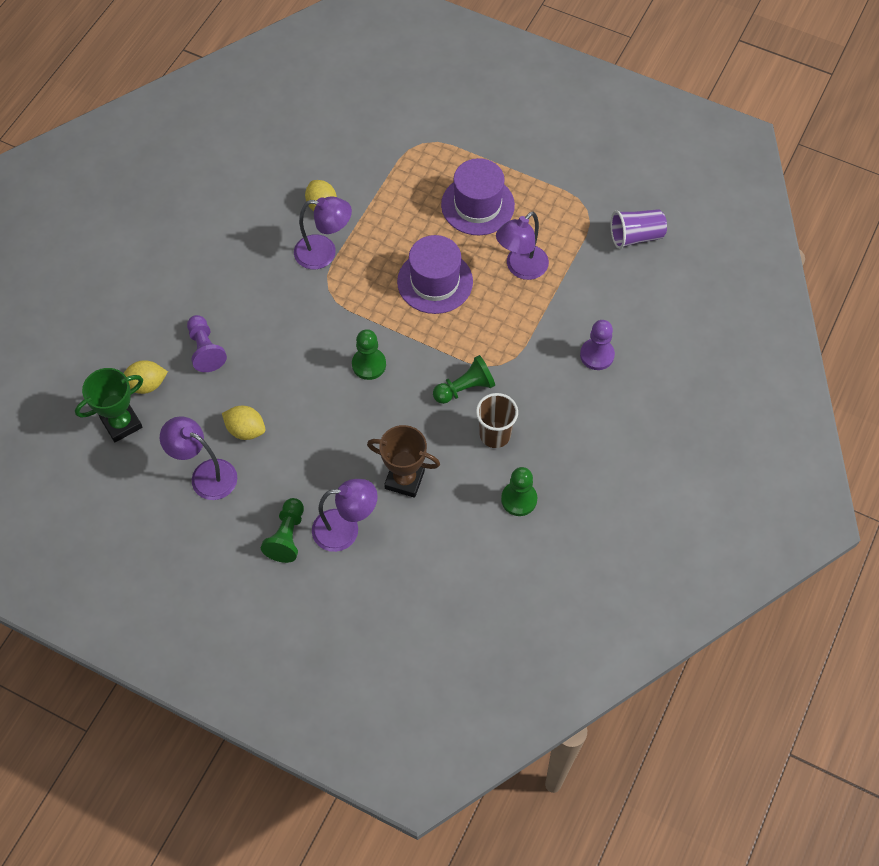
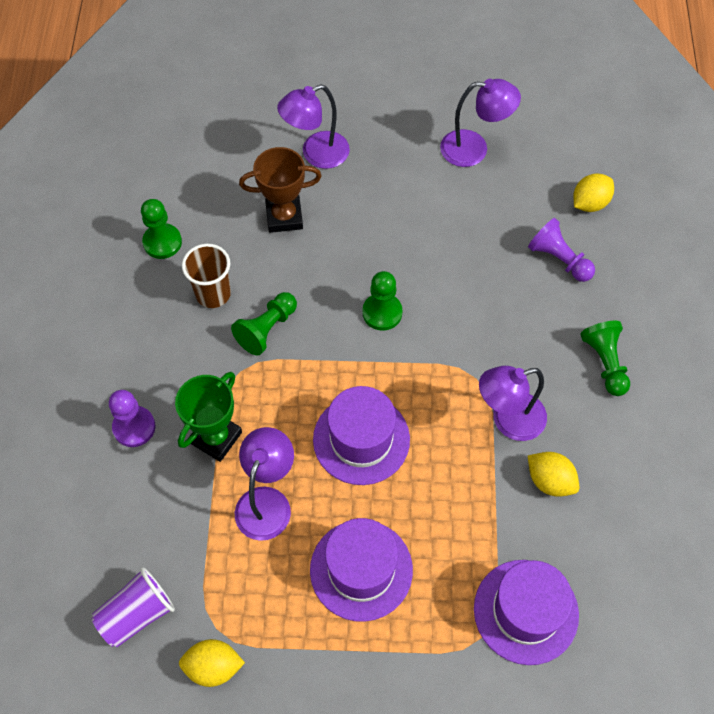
camera: 155 degrees right, 0 degrees up
green trophy [75,368,143,442] -> green trophy moved to [175,372,242,462]
yellow lemon [222,406,265,440] -> yellow lemon moved to [179,639,245,687]
green pawn [261,498,304,563] -> green pawn moved to [580,321,630,396]
none -> purple hat [474,560,579,665]

